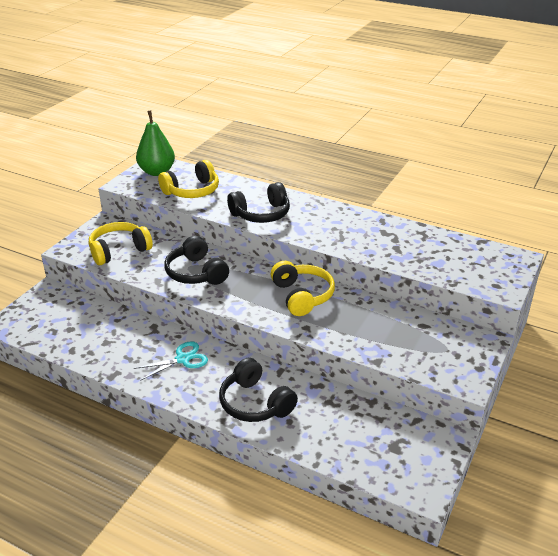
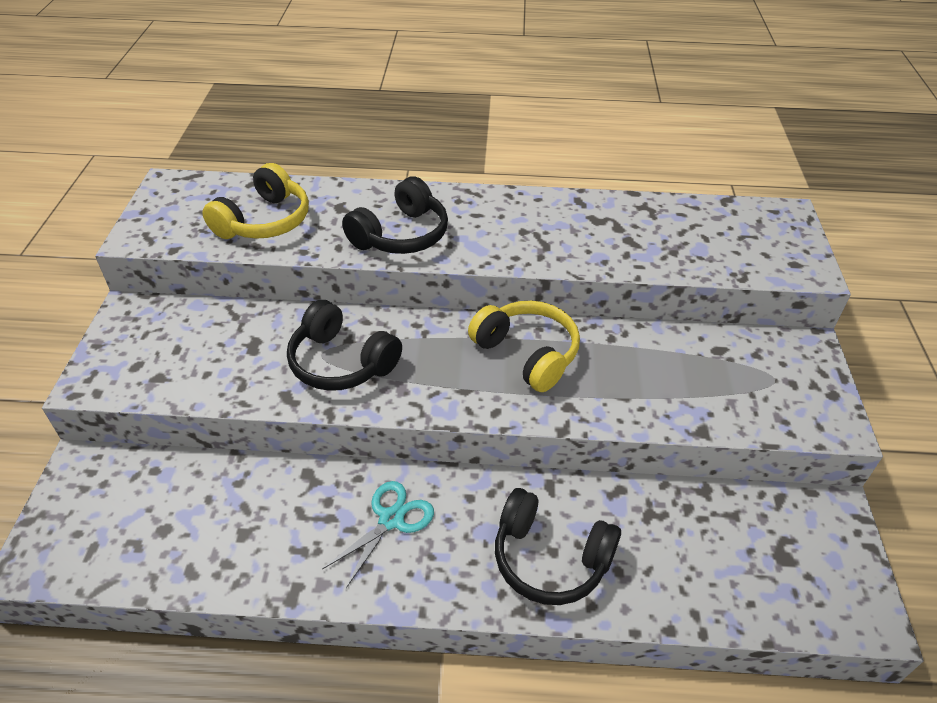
camera: 25 degrees left, 10 degrees up
yellow headphones [89,222,153,265] -> none
green pear [136,110,175,176] -> none

